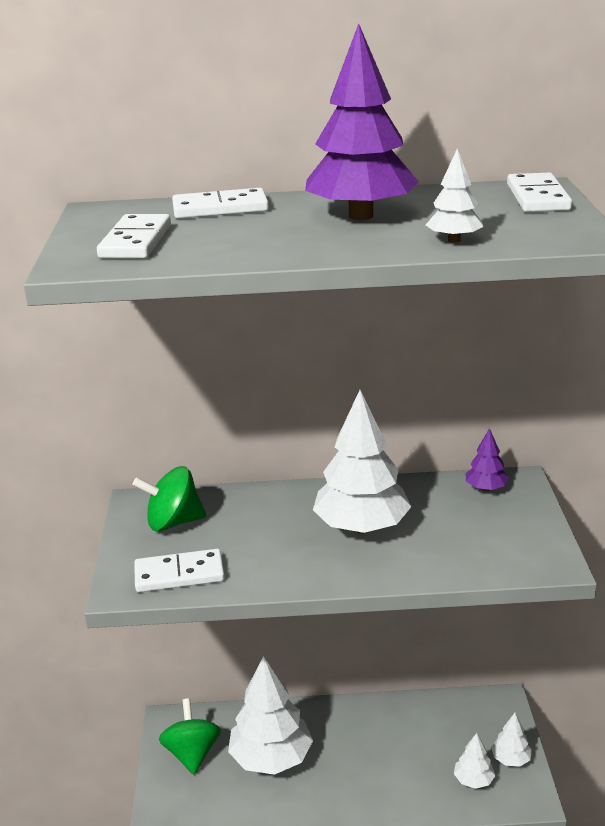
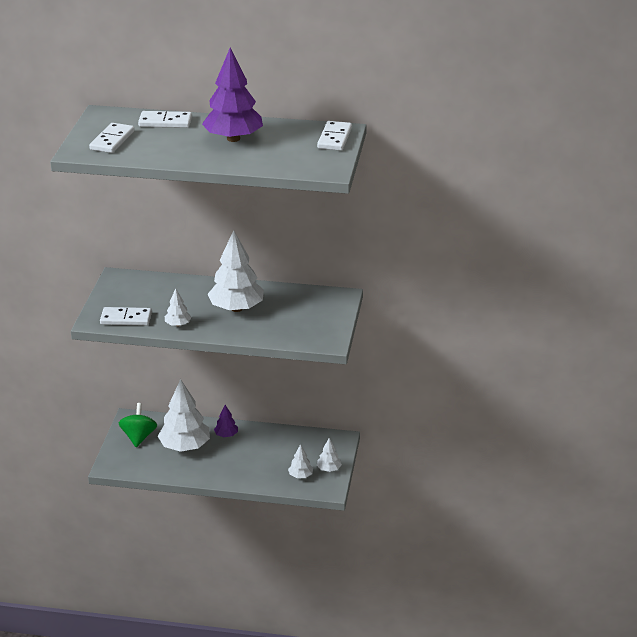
camera: 10 degrees right, 5 degrees up
green spinning top [132,466,206,532] -> none
white tree [426,148,484,243] -> white tree moved to [165,289,191,326]
purple tree [465,428,509,491] -> purple tree moved to [214,405,238,437]

